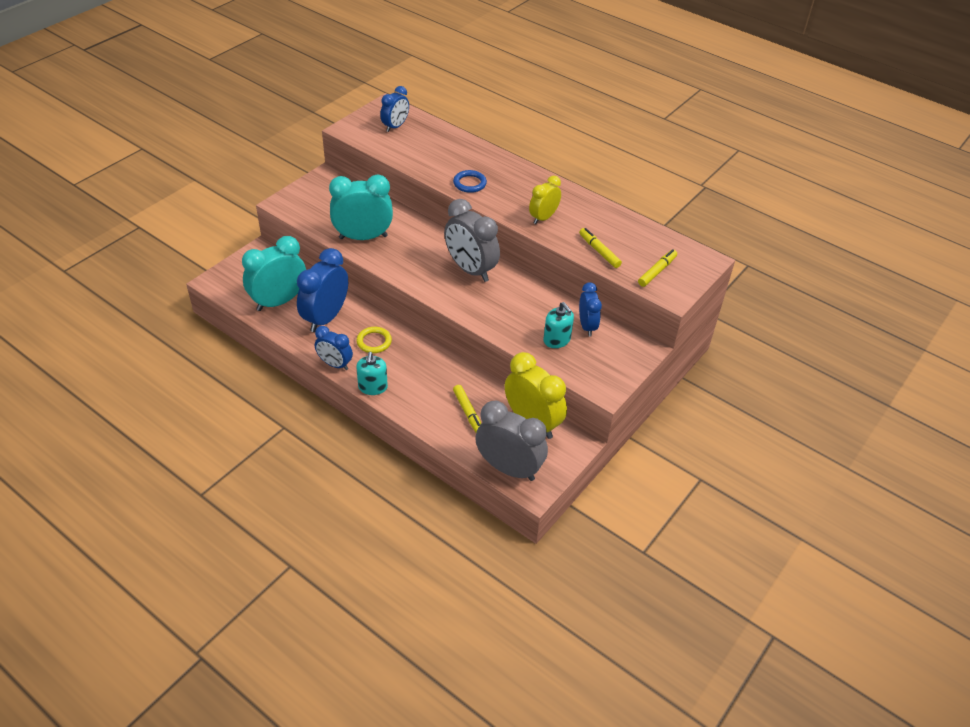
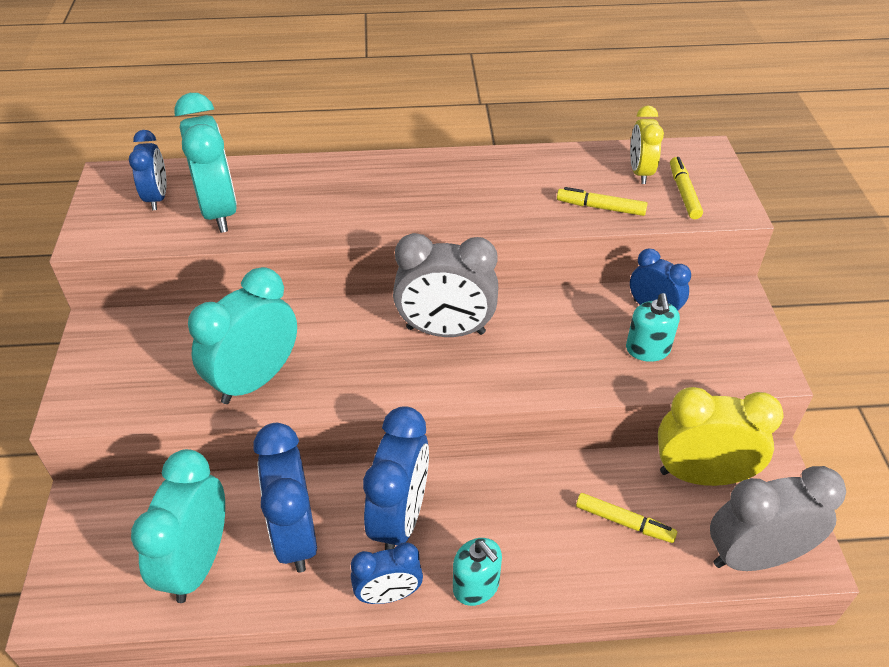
camera: 40 degrees left, 0 degrees up
yellow ring [356,327,392,353] -> blue clock [363,406,429,550]
blue ring [453,170,487,193] -> none
yellow clock [529,176,561,224] -> yellow clock moved to [630,106,664,184]
turquoise soap dispenser [543,302,574,348] -> turquoise soap dispenser turned 75 degrees clockwise [626,293,680,362]
none -> turquoise clock [174,93,237,233]

